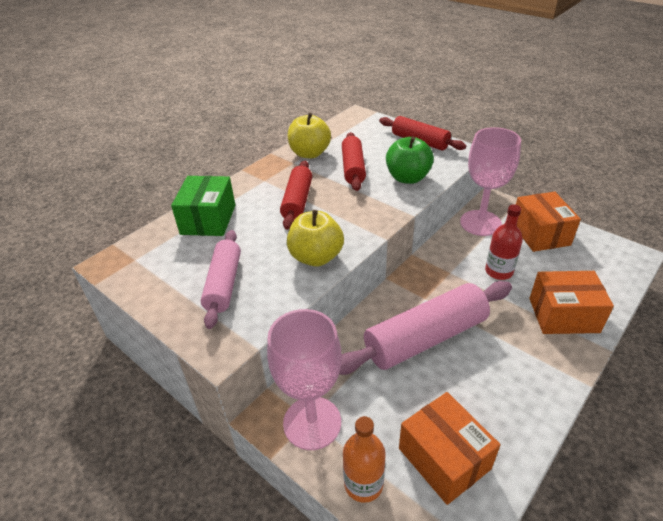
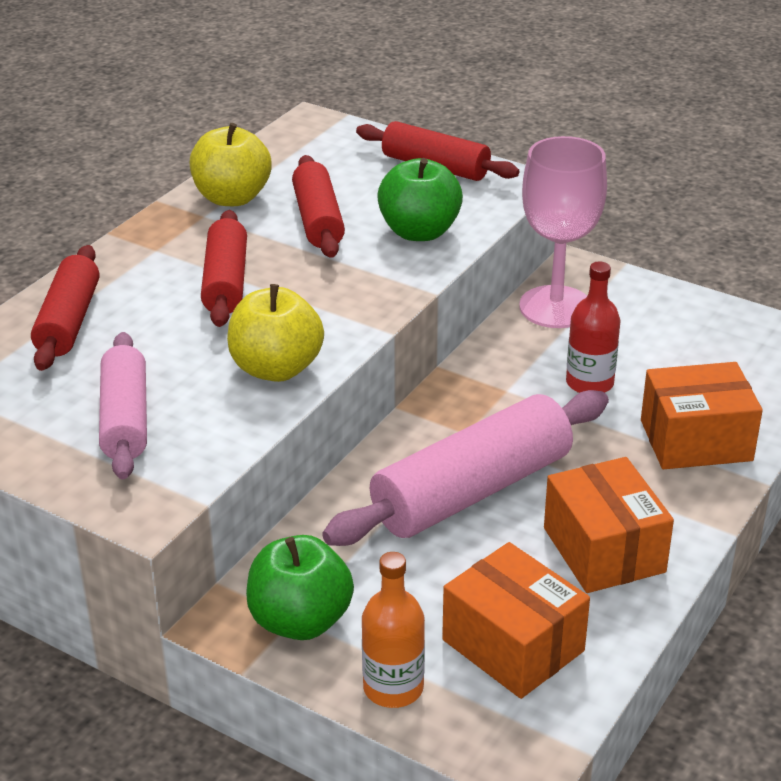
camera: 10 degrees left, 5 degrees down
green box [171,176,235,236] -> red rolling pin [31,245,99,371]
pink goblet [267,309,342,450] -> green apple [246,535,354,640]
orange box [516,192,581,252] -> orange box moved to [544,457,674,593]

